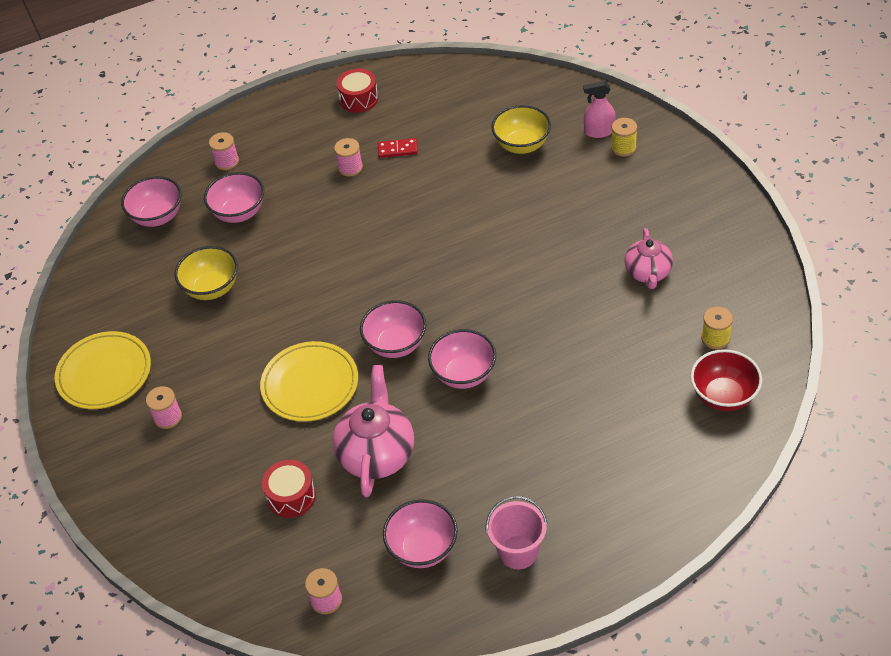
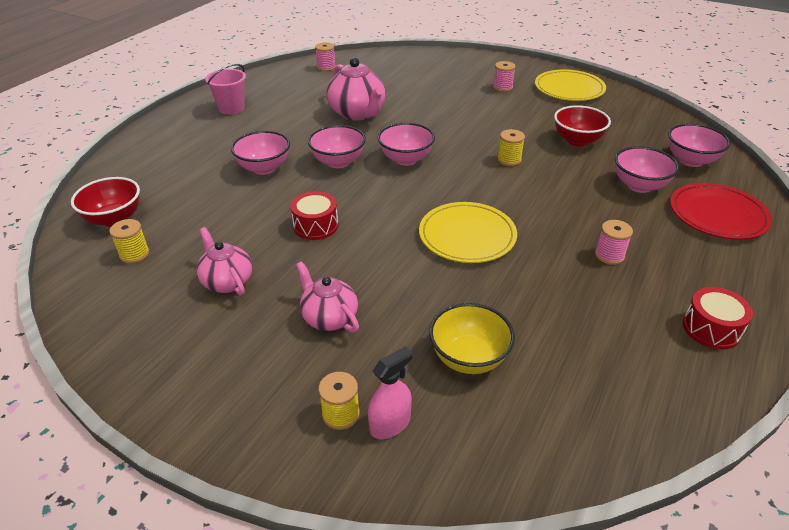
camera: 140 degrees right, 10 degrees down
yellow bowl [175,246,238,300] -> red bowl [554,105,611,146]
pink spool [209,132,239,170] -> red plate [670,183,772,240]
yellow plate [260,341,358,422] -> yellow plate moved to [419,202,517,263]
red drum [262,460,316,518] -> red drum moved to [291,191,338,240]
red domino [378,138,418,158] -> none
pink bowl [383,499,458,568] -> pink bowl moved to [231,131,290,175]
none -> pink teapot [296,261,359,333]
none -> yellow spool [498,129,525,166]

